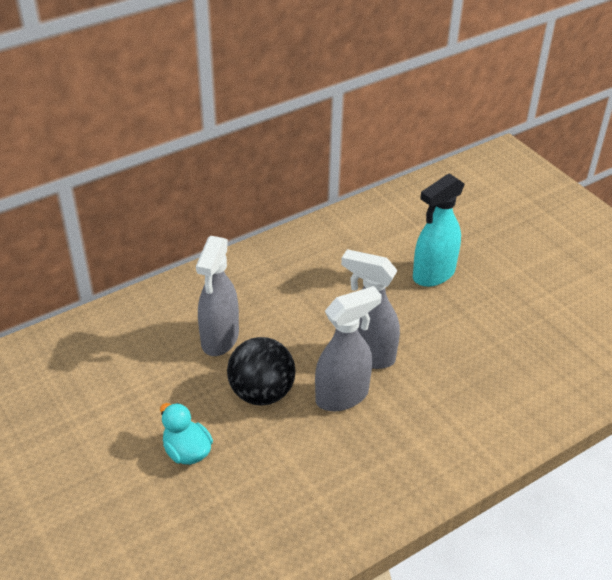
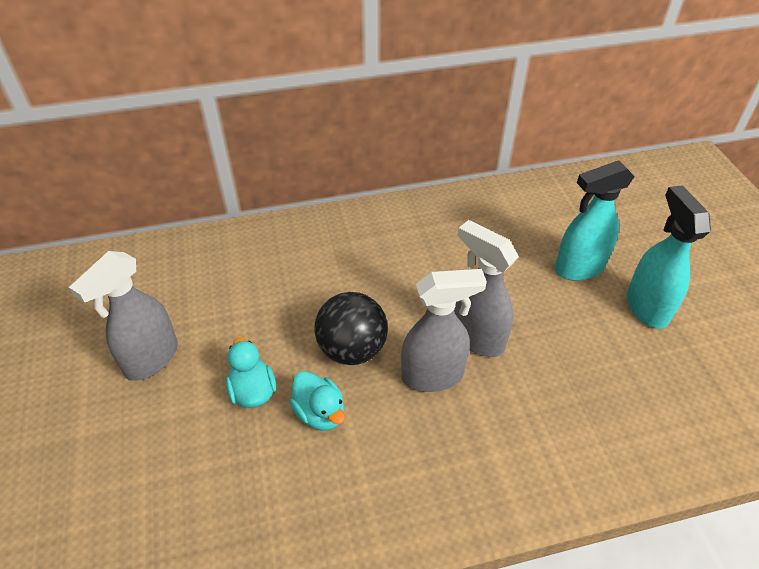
camera: 20 degrees right, 5 degrees up
grey spray bottle [196,236,239,356] -> grey spray bottle moved to [69,251,178,381]
none -> turquoise duck [289,371,345,431]
none -> turquoise spray bottle [626,185,711,329]

